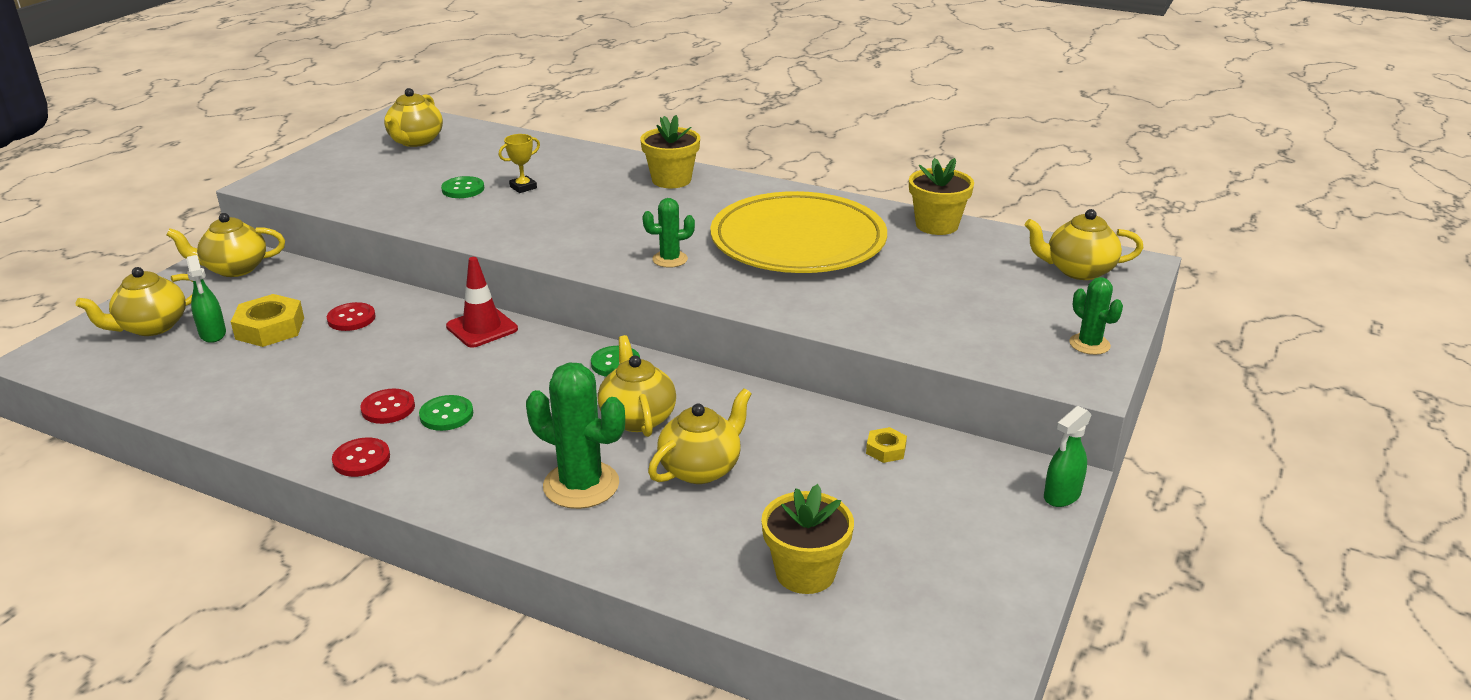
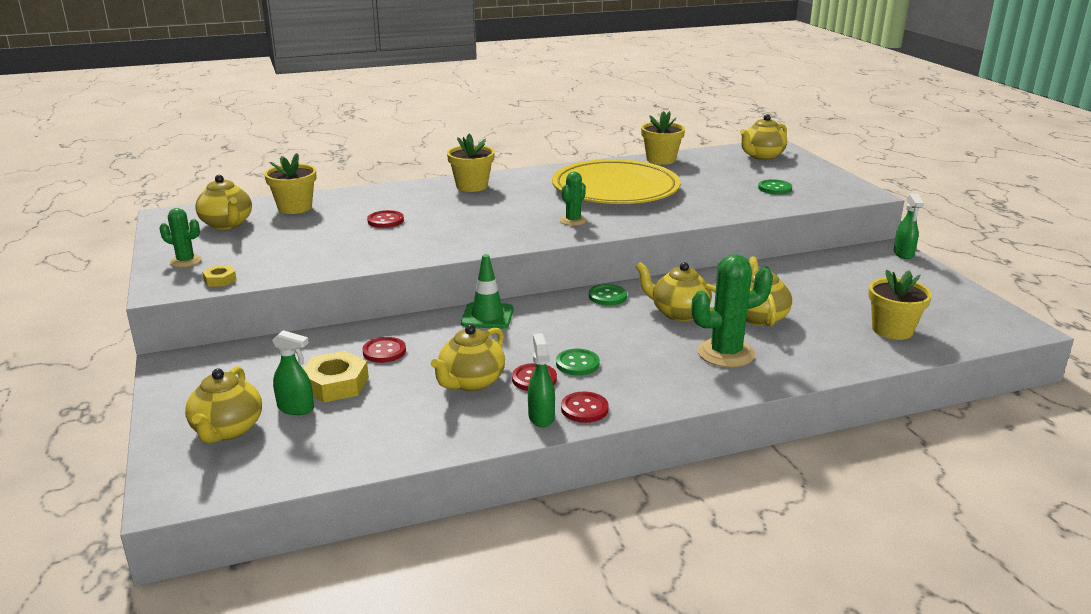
camera: 45 degrees left, 5 degrees down
yellow teapot [166,213,285,277] -> yellow teapot moved to [431,324,505,391]
green button [441,176,484,198] -> green button moved to [758,179,792,195]
red traffic cone [446,257,518,348] -> green traffic cone [461,254,514,329]
yellow trophy [499,134,540,193] -> red button [367,210,404,228]
yellow nut [866,427,907,463] -> yellow nut moved to [202,265,237,287]
green cactus [1069,277,1123,355] -> green cactus moved to [159,208,202,267]
none -> yellow flower pot [264,153,316,214]
none -> green spray bottle [528,333,555,427]

